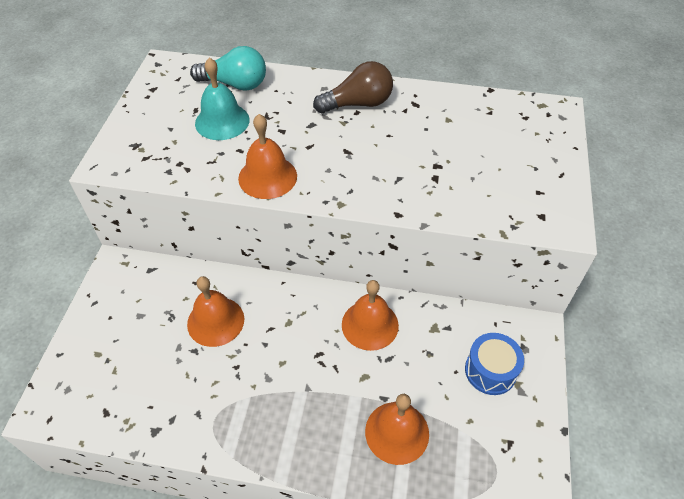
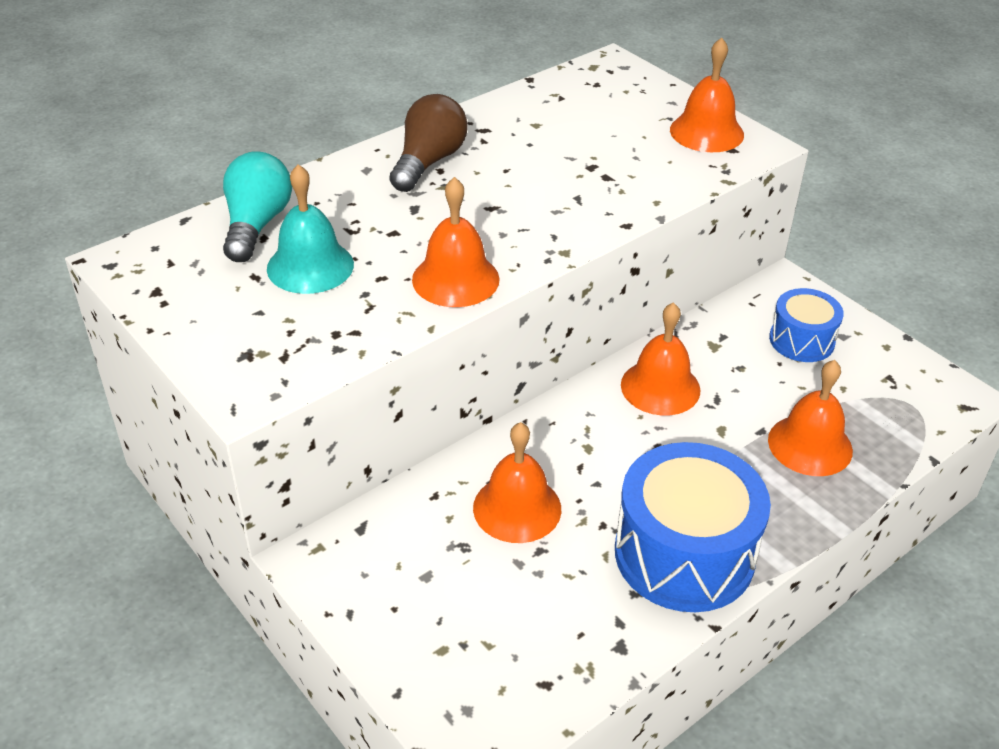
camera: 50 degrees left, 10 degrees down
turquoise light bulb [190,46,266,91] -> turquoise light bulb turned 45 degrees counterclockwise [223,151,292,262]
none -> blue drum [615,442,771,612]
none -> orange bell [670,37,744,152]

